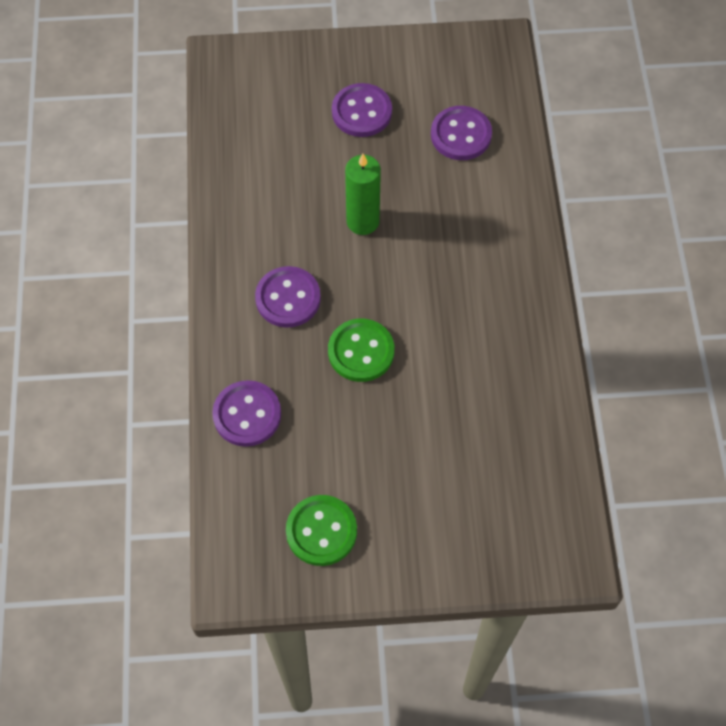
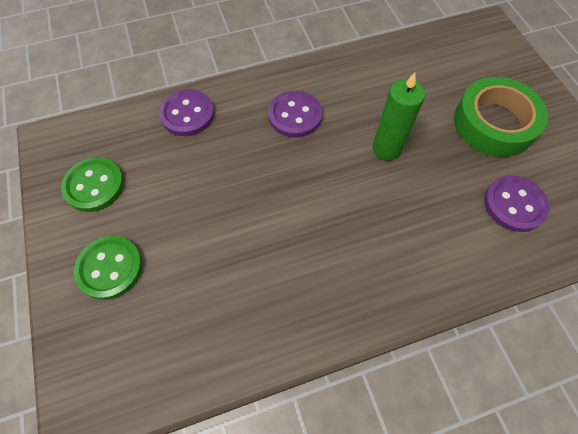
camera: 75 degrees right, 0 degrees up
green button [328,319,394,382] -> green button moved to [74,236,143,300]
purple button [332,83,392,137] -> green tape [454,77,548,157]

